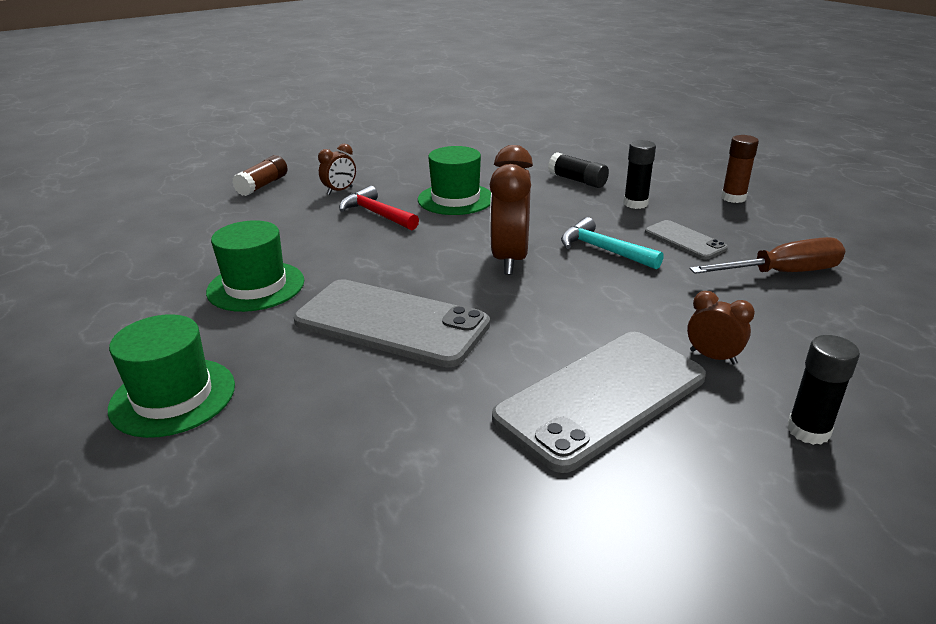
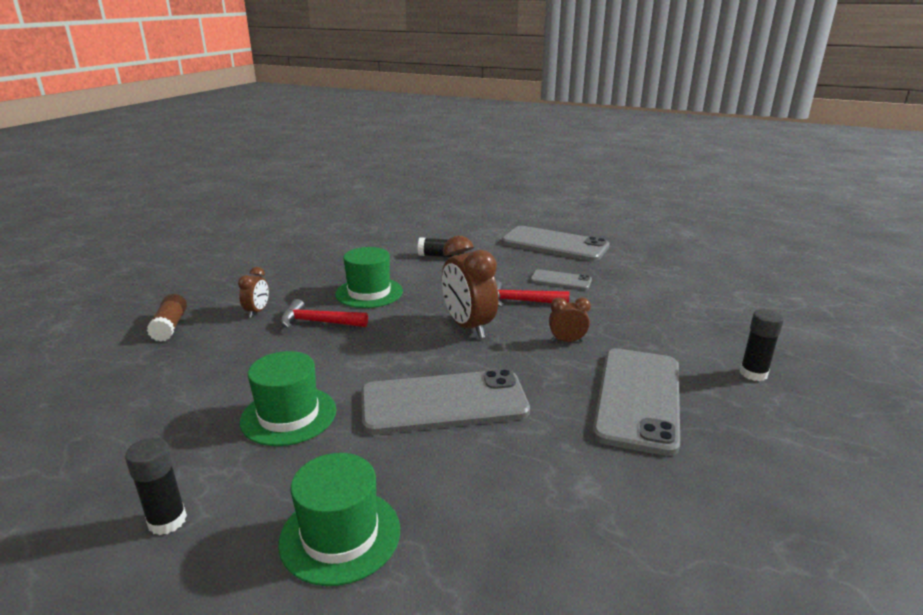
camera: 35 degrees left, 5 degrees down
turquoise hammer [561,217,664,270] -> red hammer [496,280,569,307]
black glue stick [624,140,656,209] -> black glue stick moved to [125,437,187,535]
brown clock [687,291,755,364] -> brown clock moved to [549,297,591,342]
brown screwdriver [690,237,846,274] -> none
brown glue stick [721,135,759,203] -> grey phone [501,226,610,261]

